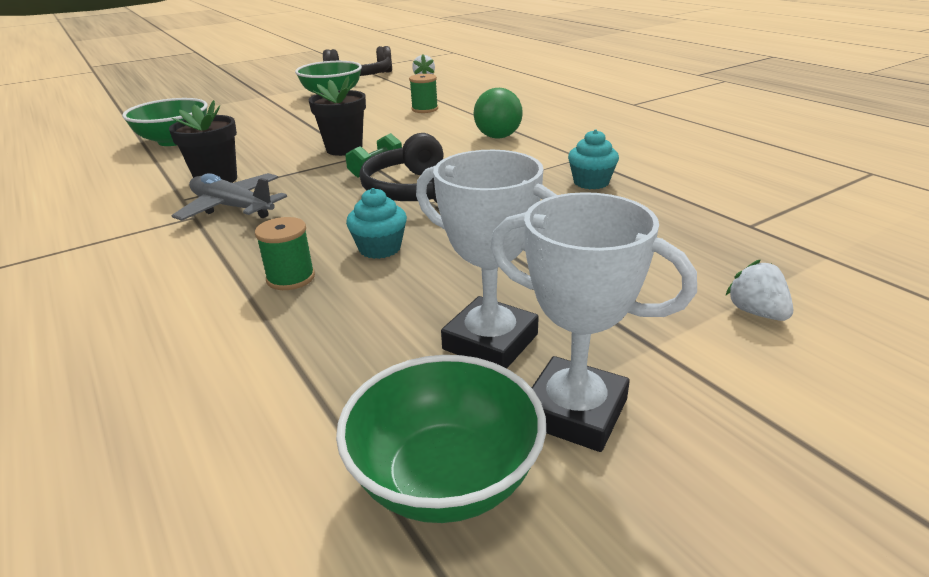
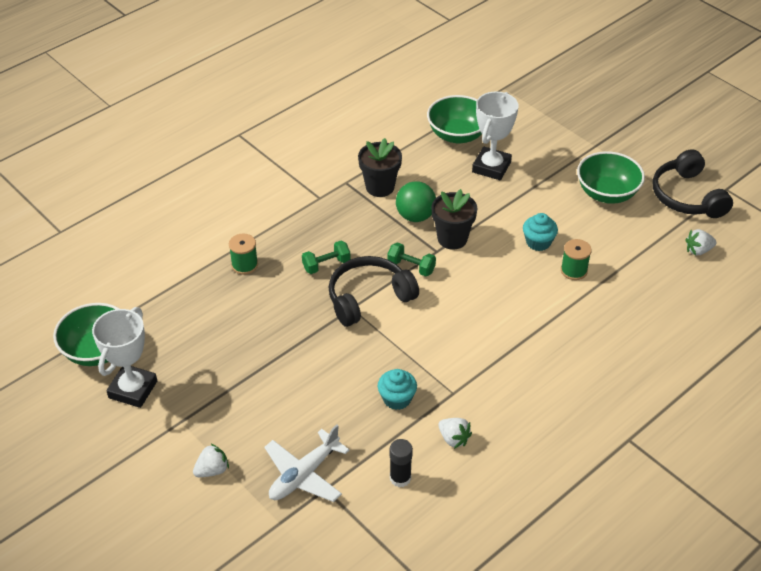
camera: 80 degrees right, 15 degrees up
grey plane [172,173,287,221] -> none
turquoise cupcake [346,188,407,259] -> turquoise cupcake moved to [523,213,558,251]
white trophy [416,150,556,368] -> white trophy moved to [472,91,518,180]
green ball [473,88,523,139] -> green ball moved to [396,181,436,222]
none -> white plane [264,425,349,502]
none -> green dumbbell [302,241,351,274]
none -> black glue stick [390,439,413,487]
none -> white strawberry [438,418,472,449]

